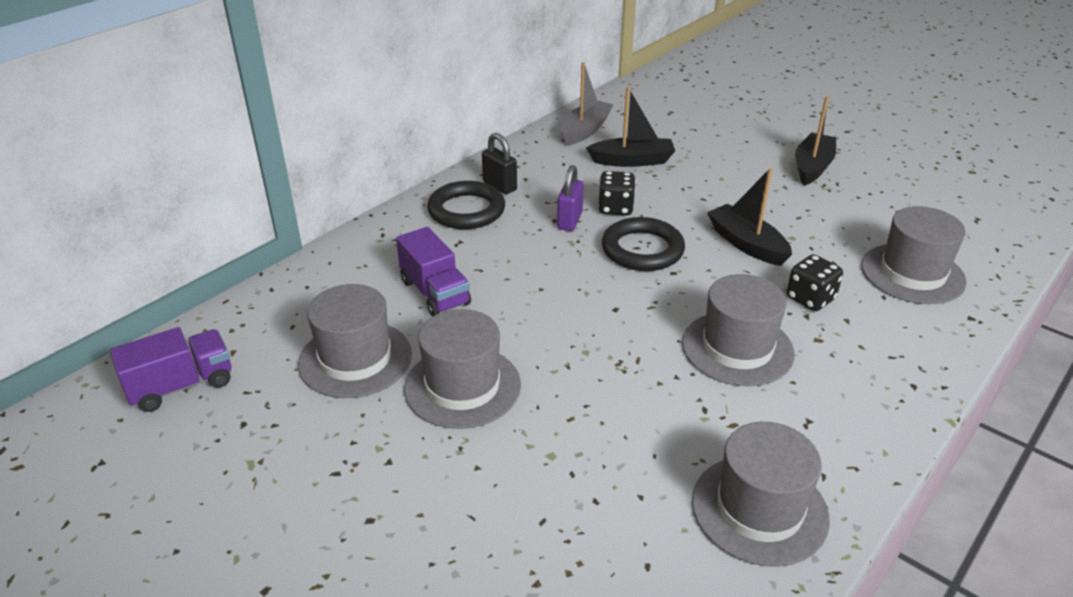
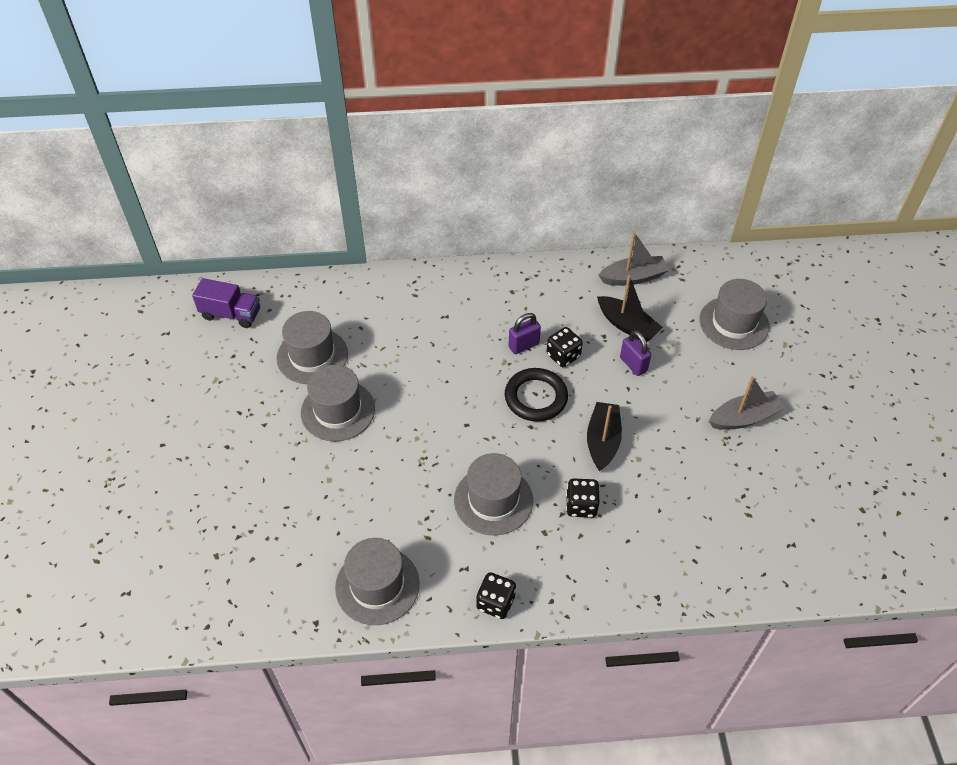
camera: 45 degrees right, 15 degrees up
purple truck [396,227,471,317] -> none
black ring [427,181,505,229] -> none
black padlock [482,133,517,194] -> none
black boat [795,96,836,186] -> grey boat [709,376,785,430]
grey hat [861,206,966,304] -> grey hat moved to [699,279,769,350]
none -> black dice [476,572,516,619]
none -> purple padlock [620,330,651,376]

